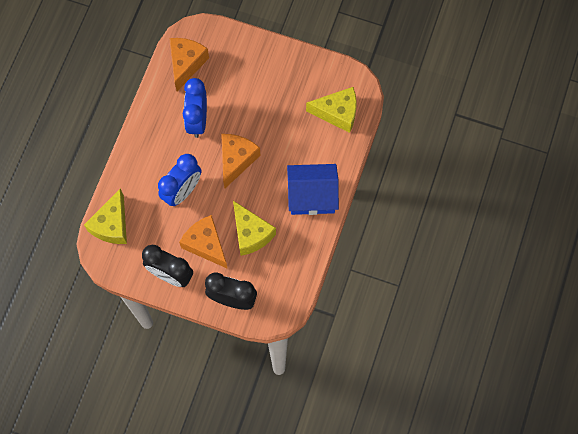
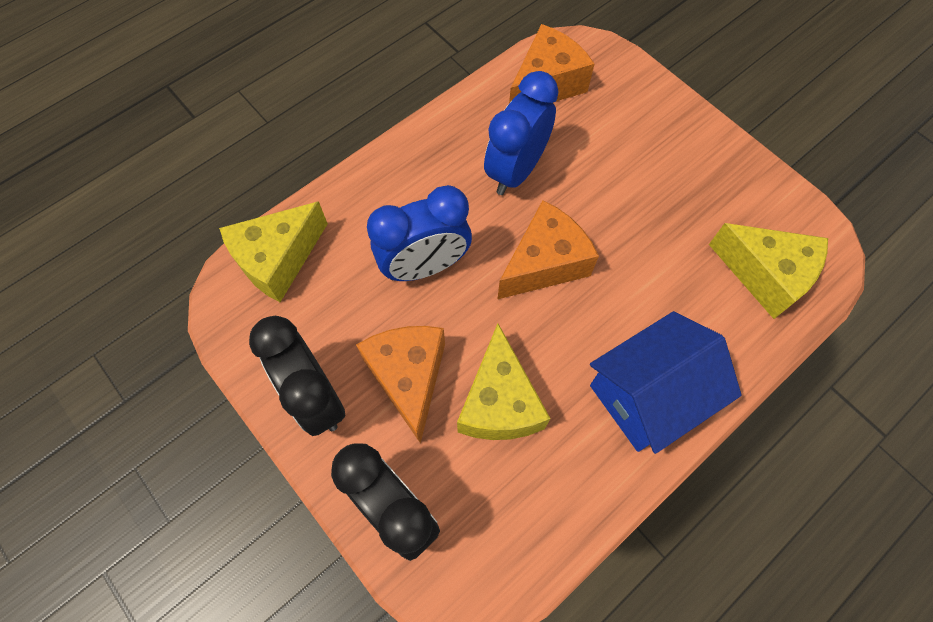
camera: 30 degrees right, 5 degrees down
blue house [287,164,339,215] -> blue house turned 60 degrees counterclockwise [590,311,742,454]

